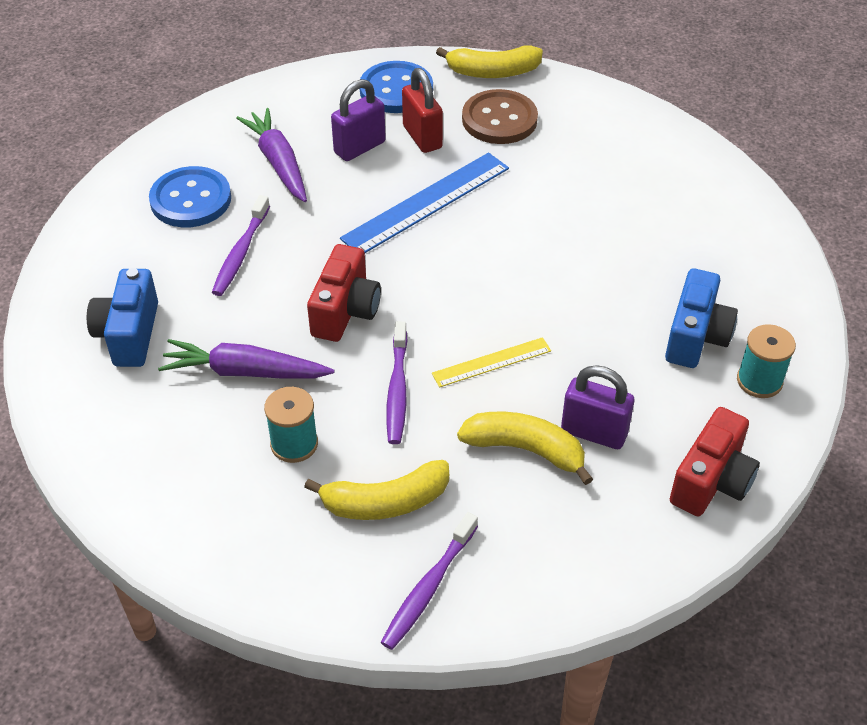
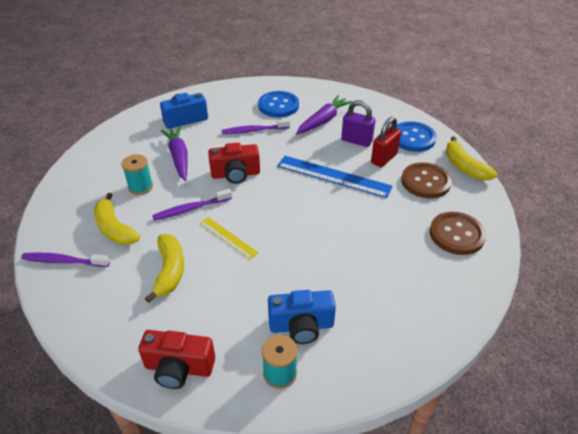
camera: 65 degrees right, 5 degrees down
purple padlock [561,365,634,449] -> none
none -> brown button [430,212,486,255]

